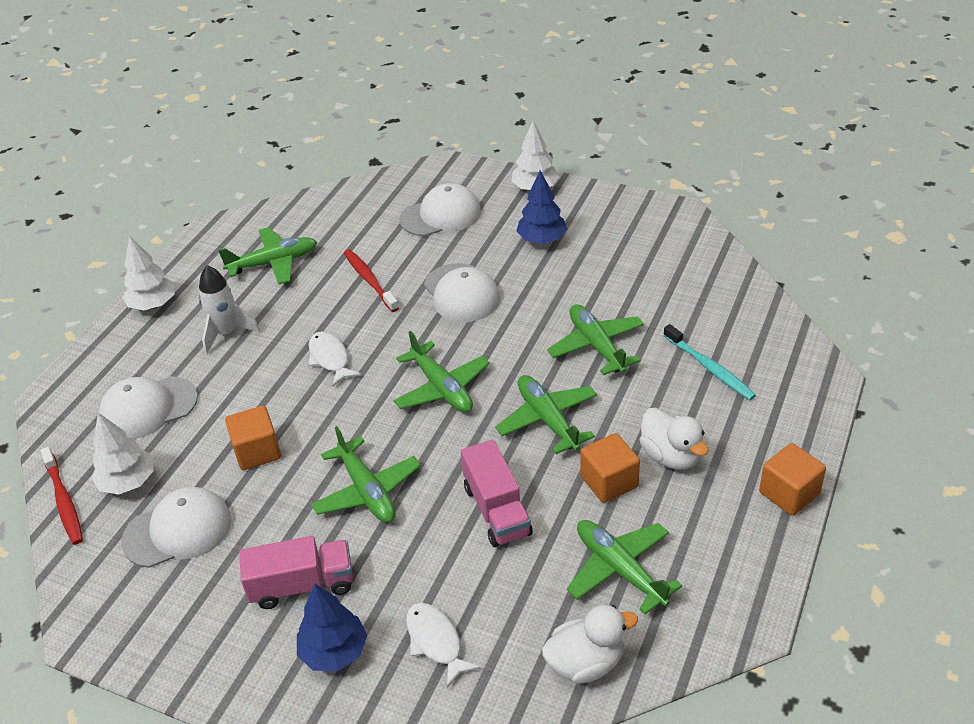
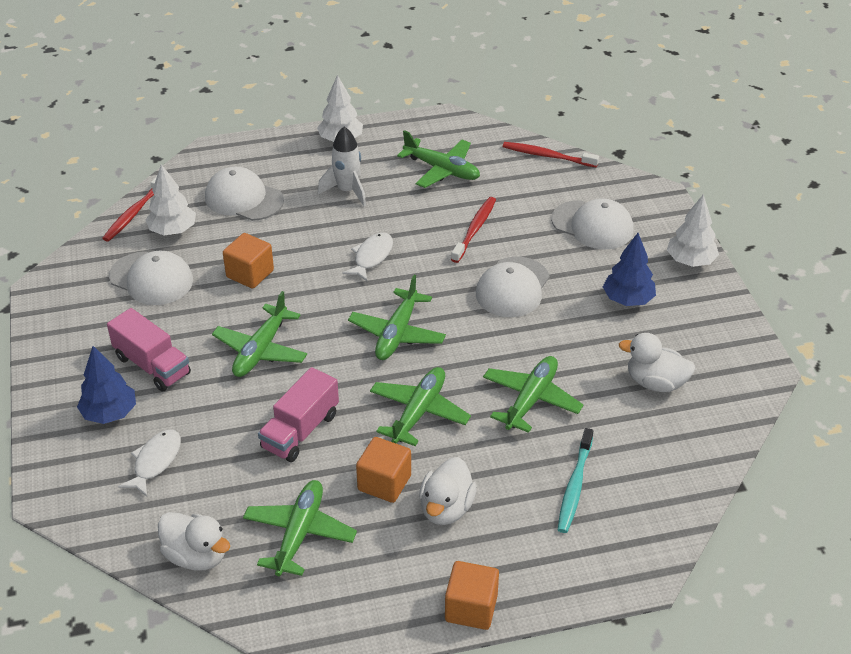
camera: 50 degrees right, 0 degrees up
none -> red toothbrush [503,142,599,168]
none -> white duck [619,333,695,392]

